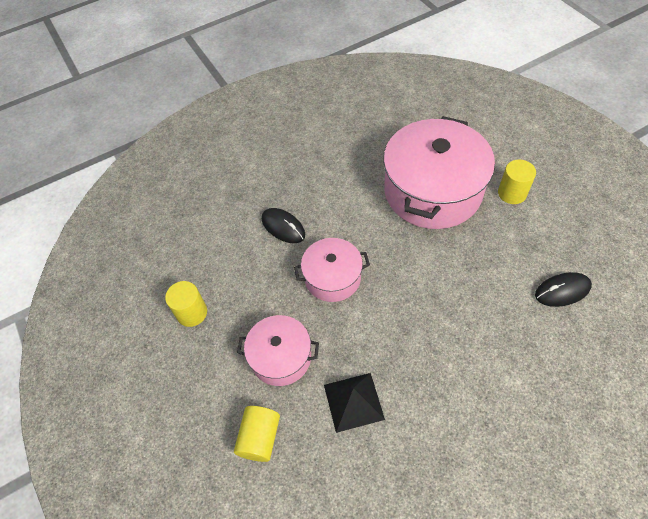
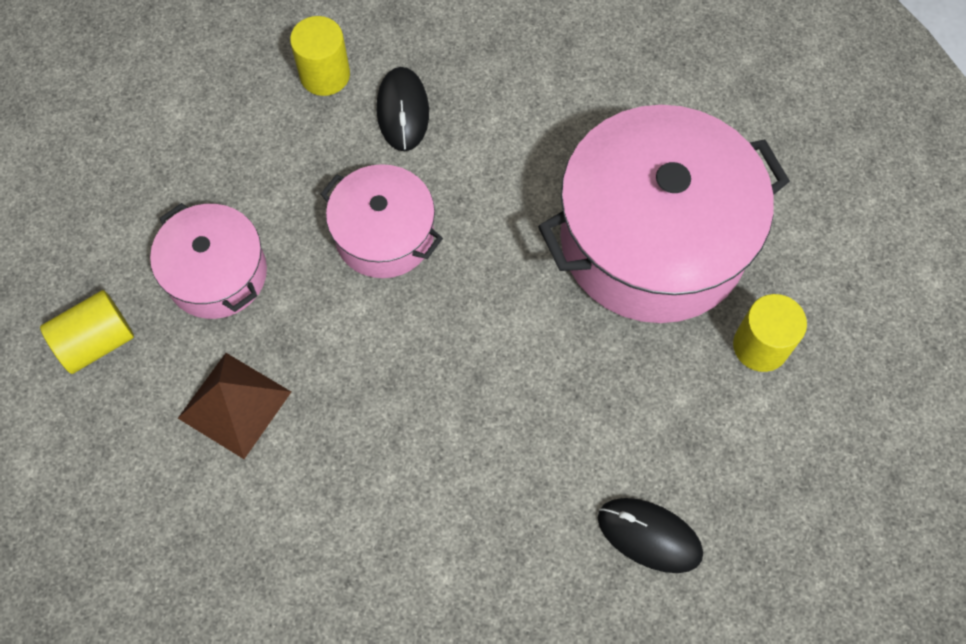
camera: 40 degrees right, 10 degrees up
yellow cylinder [165,281,207,327] -> yellow cylinder moved to [290,16,350,96]
black pyramid [324,373,385,433] -> brown pyramid [178,353,291,459]

